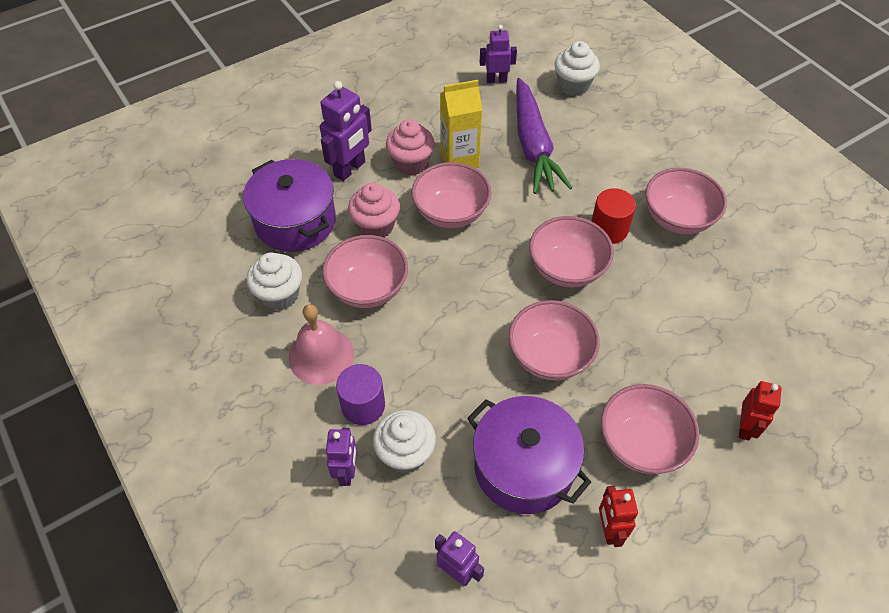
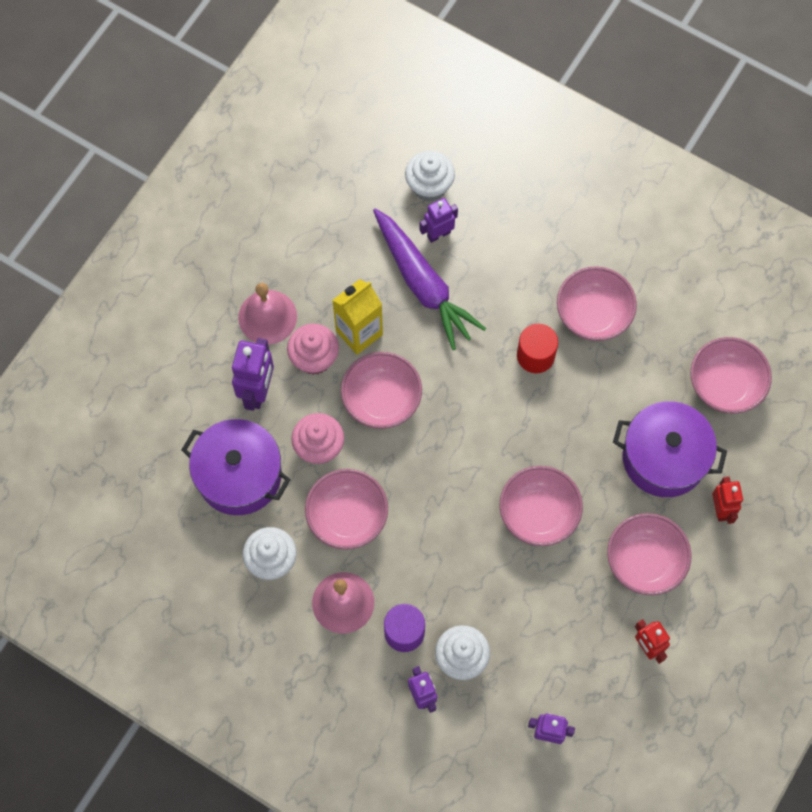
camera: 25 degrees left, 15 degrees up
purple pot [467,396,591,514] -> purple pot moved to [613,401,727,497]
purple robot [480,25,517,83] -> purple robot moved to [420,198,458,243]
pink bowl [529,216,614,287] -> pink bowl moved to [690,337,772,414]
none -> pink bell [238,283,297,345]

